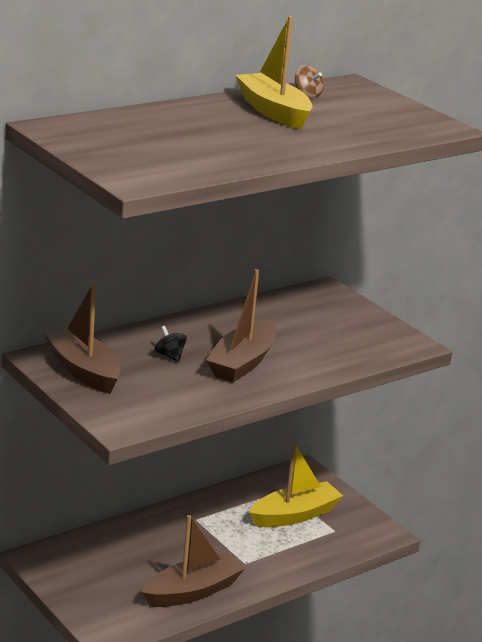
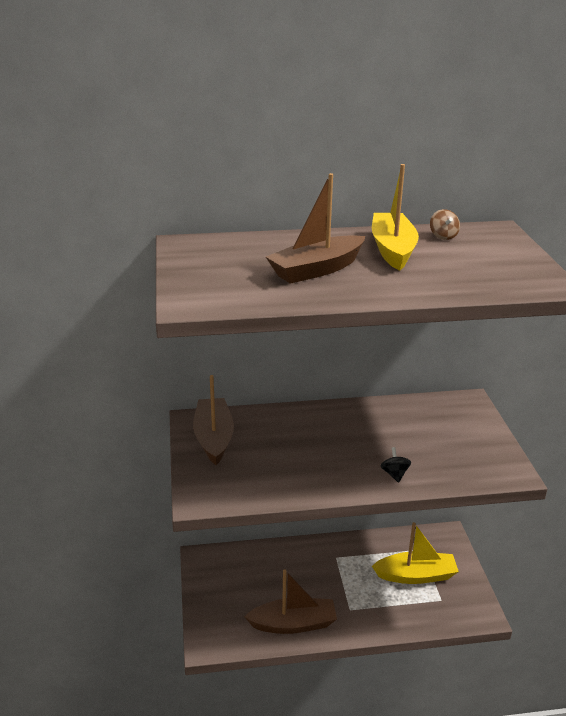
camera: 30 degrees right, 5 degrees up
black spinning top [154,325,187,362] -> black spinning top moved to [381,447,411,483]
brown boat [206,269,276,382] -> brown boat moved to [266,173,366,284]

